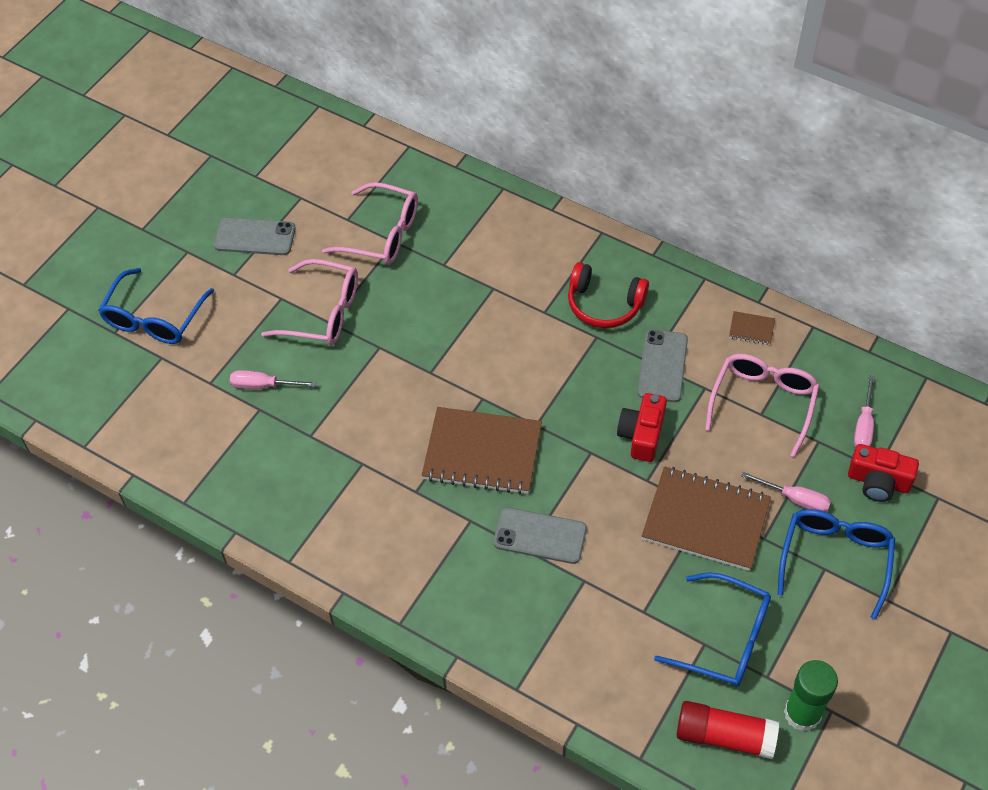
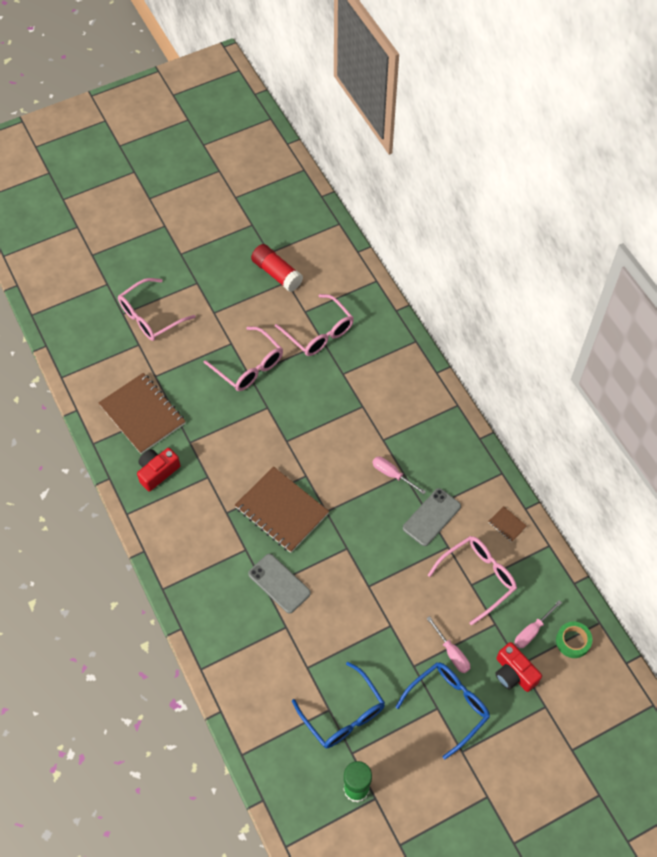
camera: 30 degrees right, 5 degrees up
blue glasses [98,268,214,344] -> pink glasses [118,278,196,341]
grey phone [214,217,295,255] -> none
pink screwdriver [230,370,316,389] -> pink screwdriver moved to [372,456,426,494]
red headphones [568,262,649,328] -> none
red camera [617,393,667,462] -> red camera moved to [137,448,181,491]
brown notebook [642,466,771,571] -> brown notebook moved to [99,373,186,454]
red glue stick [676,701,779,759] -> red glue stick moved to [251,244,303,292]
none -> green tape [556,621,592,658]

